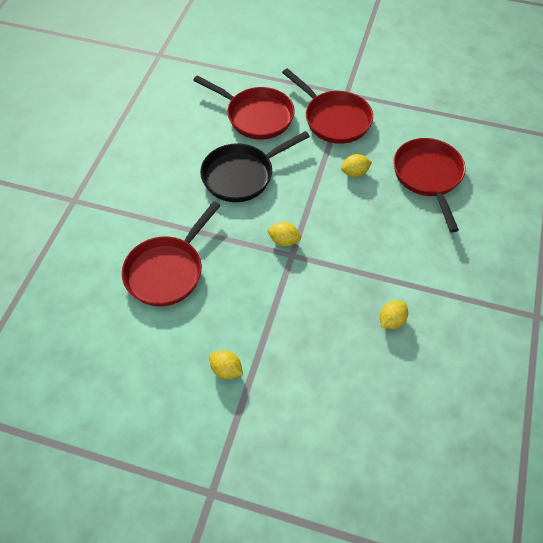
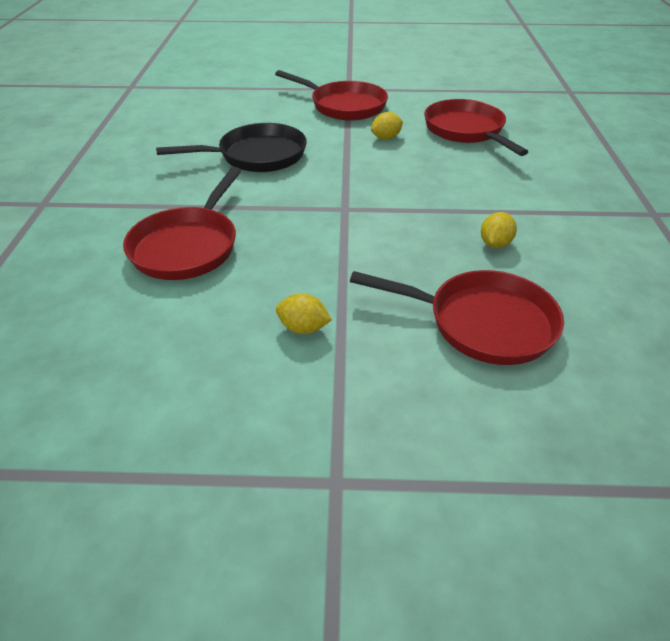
camera: 15 degrees left, 15 degrees down
red pan [193,75,295,140] -> red pan moved to [350,270,564,365]
black pan [200,131,310,202] -> black pan turned 150 degrees counterclockwise [156,123,307,172]
yellow lemon [267,222,301,246] -> none

